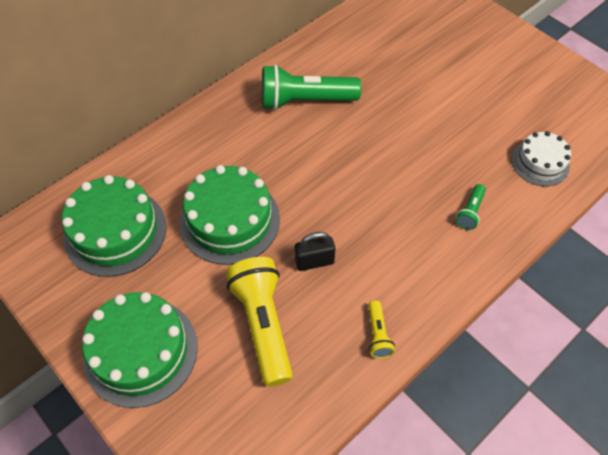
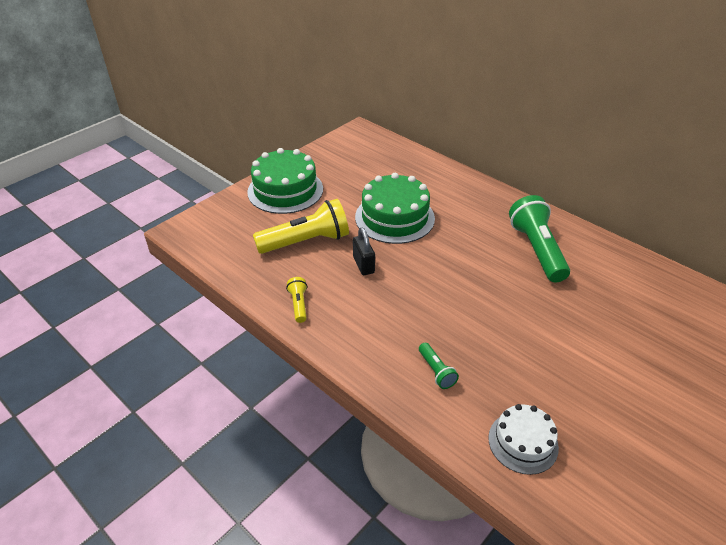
camera: 85 degrees right, 15 degrees down
green cake [62,175,167,277] -> none
yellow flashlight [368,301,395,358] -> yellow flashlight turned 90 degrees clockwise [286,277,307,323]
green flashlight [456,184,486,230] -> green flashlight turned 135 degrees counterclockwise [419,343,459,389]

